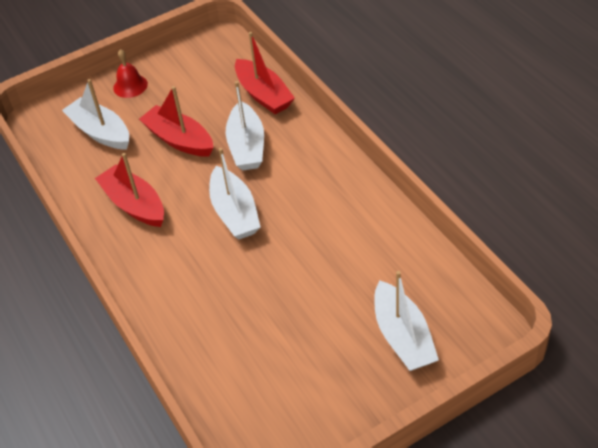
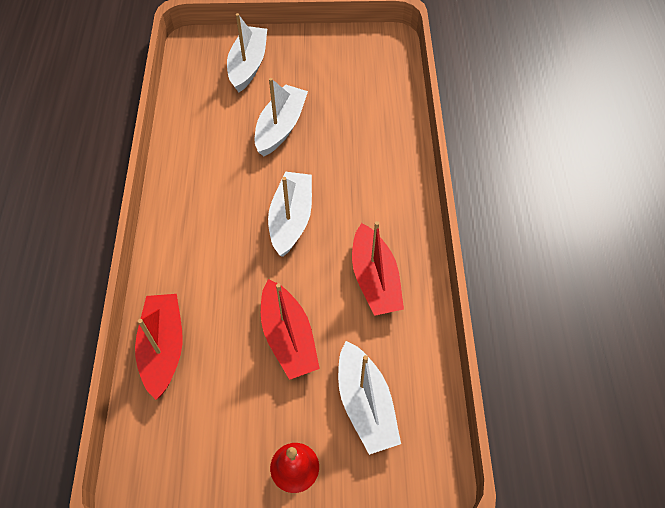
camera: 155 degrees left, 10 degrees up
white boat [226,81,264,170] -> white boat moved to [255,78,308,156]

